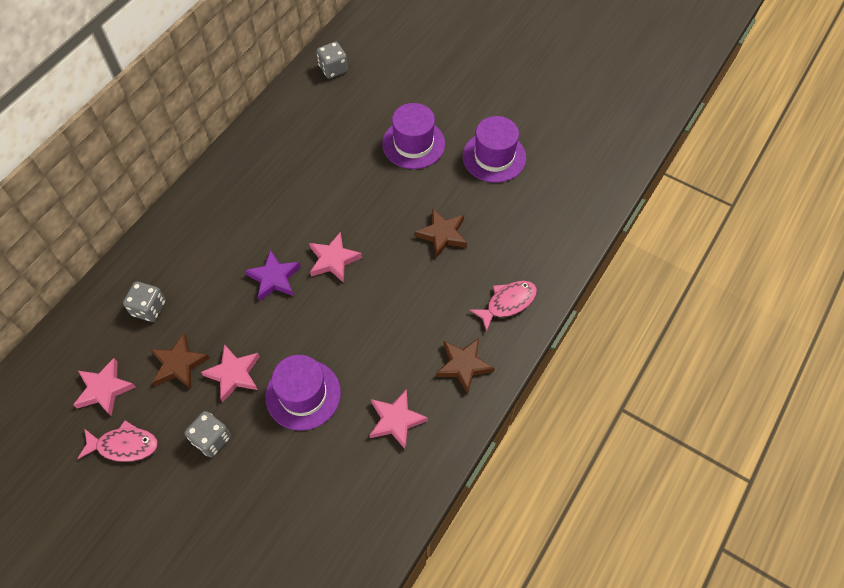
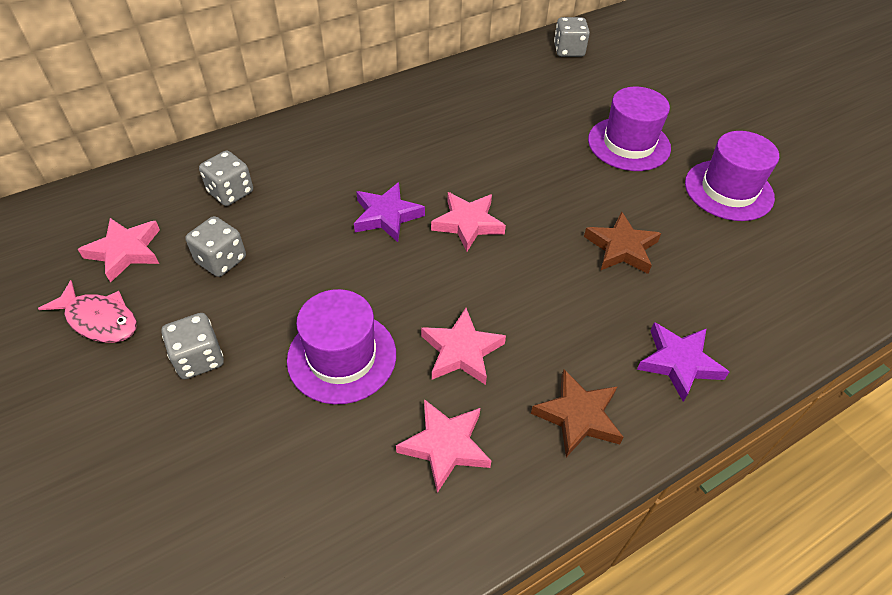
camera: 25 degrees right, 10 degrees down
brown star [150,333,210,389] -> grey dice [185,216,246,277]
pink star [201,344,260,402] -> pink star moved to [421,308,506,385]
pink fish [469,281,537,332] -> purple star [637,322,729,402]

